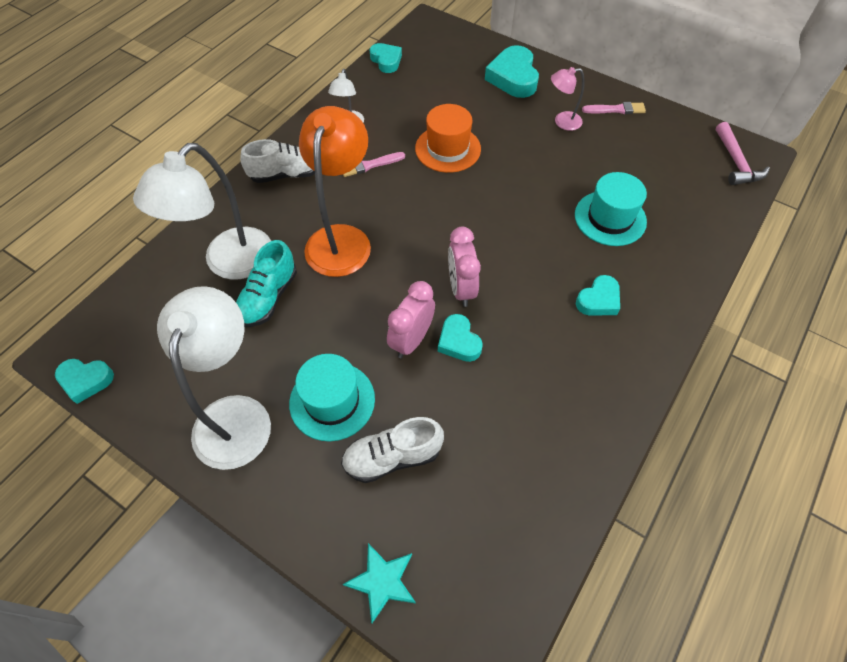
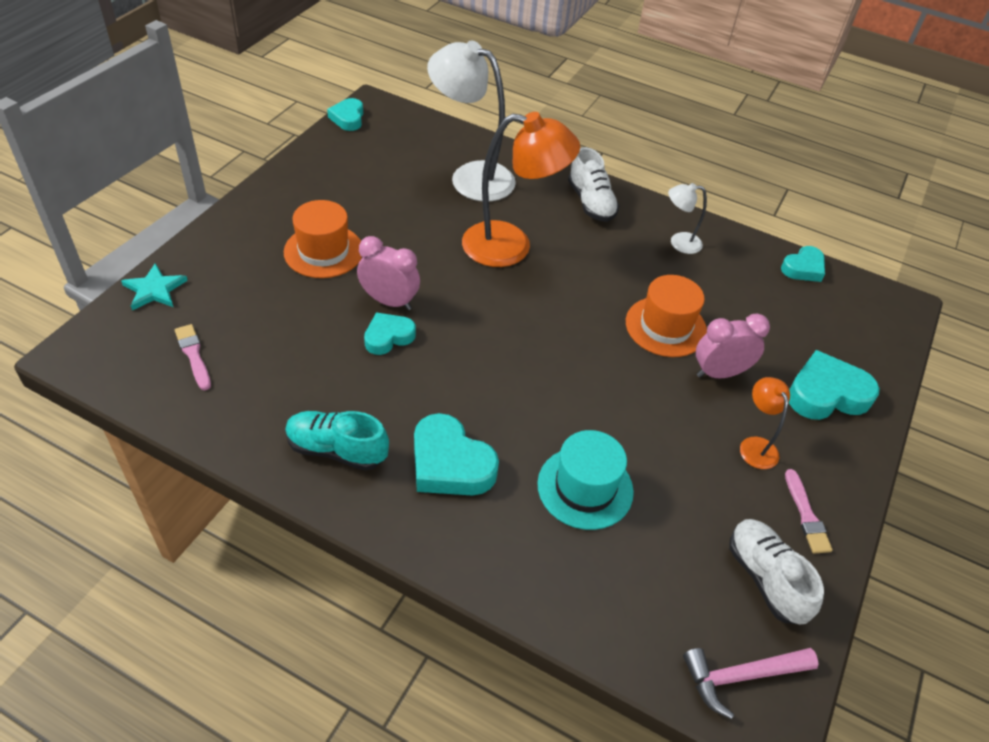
camera: 80 degrees right, 10 degrees down
white lamp [157,286,271,470] -> none
turquoise shoe [236,240,297,327] -> turquoise shoe moved to [285,411,389,471]
turquoise hat [289,354,375,442] -> orange hat [284,200,362,278]
white shoe [341,417,444,483] -> white shoe moved to [729,519,824,625]
pink brush [343,152,405,177] -> pink brush moved to [175,324,211,390]
pink clock [448,227,481,307] -> pink clock moved to [696,313,770,378]
pink lamp [551,67,584,131] -> orange lamp [740,377,790,469]
turquoise heart [576,275,620,316] -> turquoise heart [414,413,499,496], size x1.61

